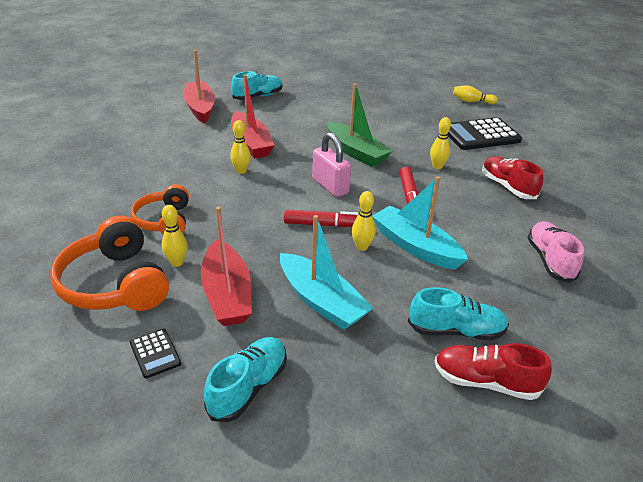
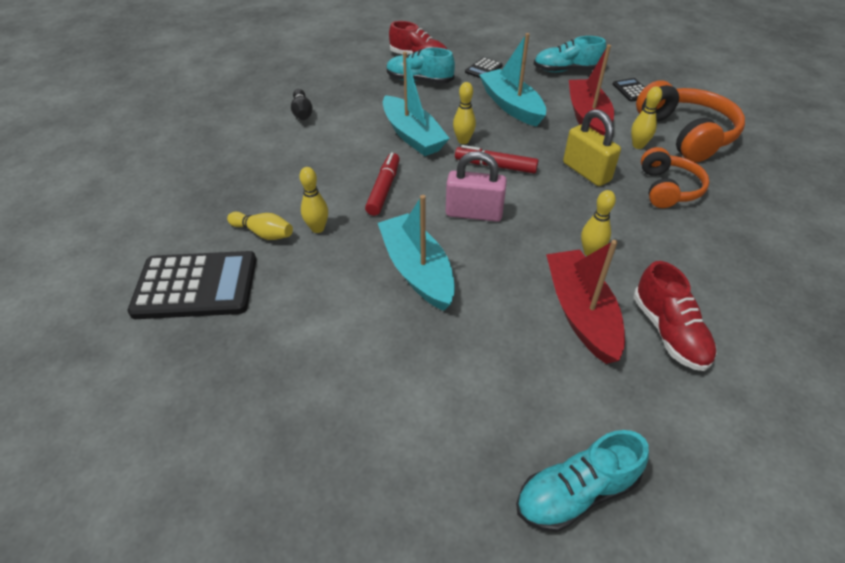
camera: 165 degrees left, 10 degrees up
red boat [184,50,215,124] -> none
turquoise shoe [204,337,287,422] -> turquoise shoe turned 45 degrees clockwise [534,36,606,72]
pink padlock [312,132,351,197] -> pink padlock turned 60 degrees counterclockwise [446,151,507,222]
green boat [327,83,393,167] -> turquoise boat [378,195,455,311]
yellow bowling pin [453,85,498,104] -> yellow bowling pin moved to [227,212,293,240]
red shoe [482,156,543,199] -> red shoe moved to [634,261,717,371]
pink shoe [527,221,584,283] -> black bowling pin [291,89,313,120]
none -> black calculator [465,57,503,78]
none -> yellow padlock [563,109,621,186]

